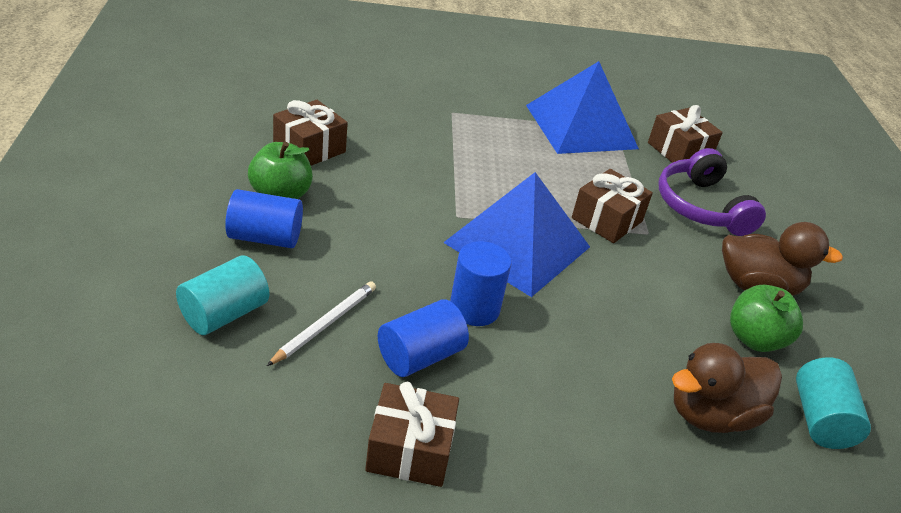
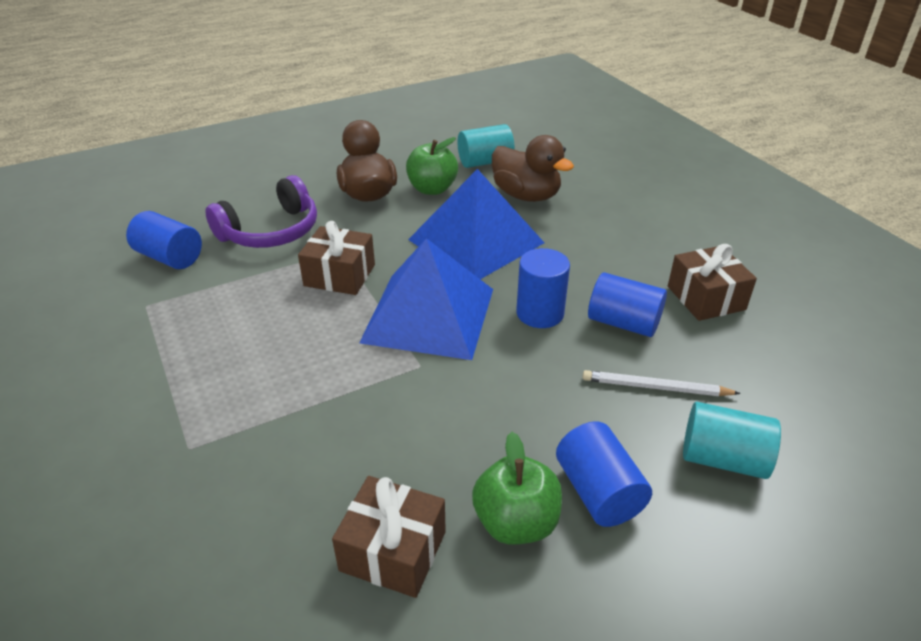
camera: 110 degrees left, 0 degrees up
blue pyramid [526,61,639,154] -> blue pyramid moved to [408,169,544,279]
brown gift [648,105,723,163] -> blue cylinder [126,211,202,269]

